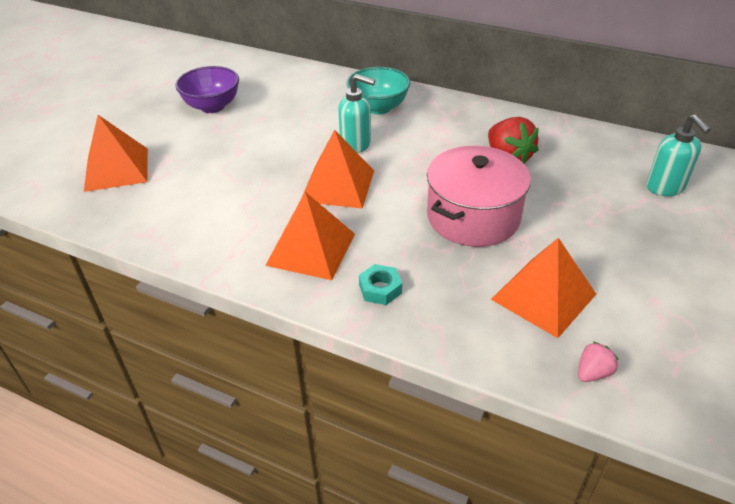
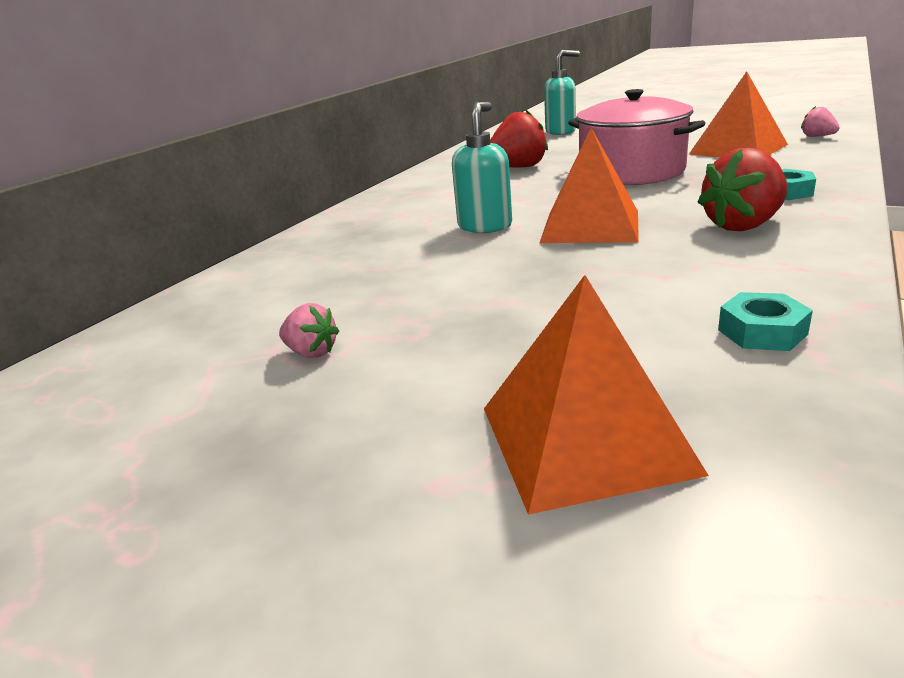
camera: 85 degrees left, 15 degrees down
purple bowl [175,66,239,113] -> pink strawberry [279,303,339,358]
orange pyramid [265,192,355,280] -> red strawberry [697,148,788,231]
turquoise bowl [347,67,410,114] -> none
none -> turquoise nut [718,292,813,351]

